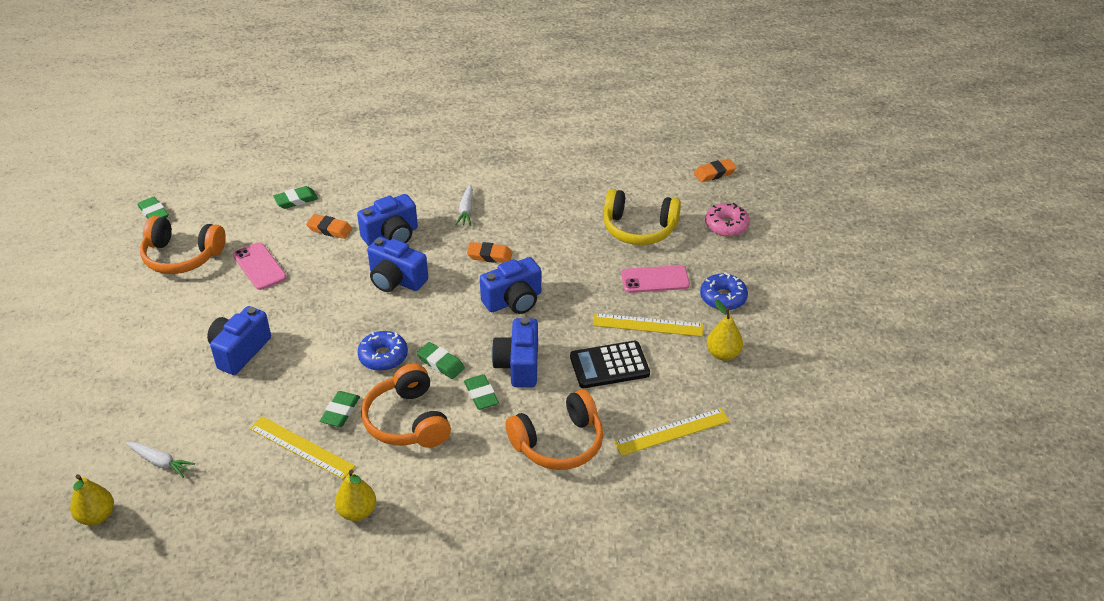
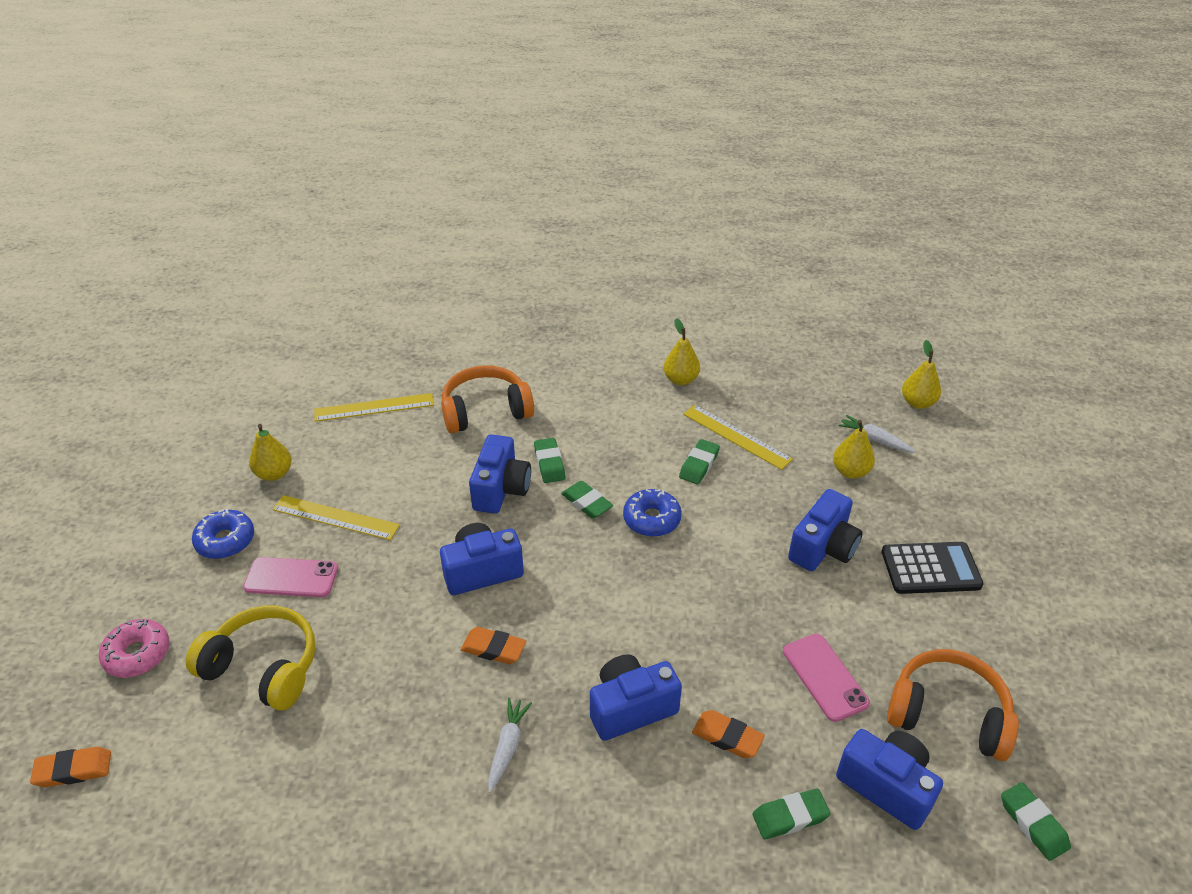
camera: 170 degrees left, 0 degrees up
orange headphones [361,364,451,448] -> none
blue camera [367,237,428,292] -> blue camera moved to [836,729,943,830]
black calculator [570,341,650,388] -> black calculator moved to [881,542,984,594]
none -> yellow pear [833,419,875,479]

